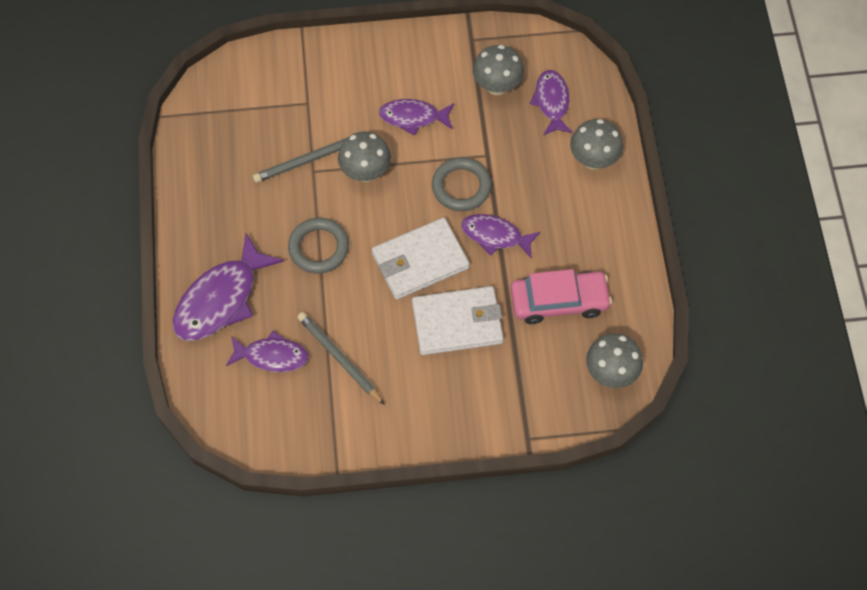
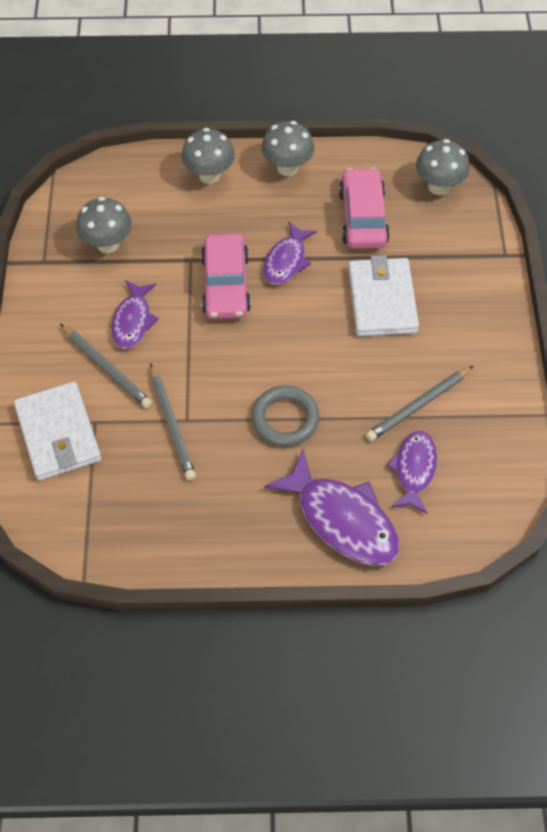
camera: 85 degrees left, 5 degrees down
grey mushroom [338,132,391,182] -> grey mushroom moved to [261,121,314,176]
white wallet [372,218,470,300] -> white wallet moved to [14,381,102,481]
grey ring [432,157,492,211] -> pink car [201,233,251,319]
purple fish [530,70,573,135] -> none
none -> grey pencil [60,324,152,409]

